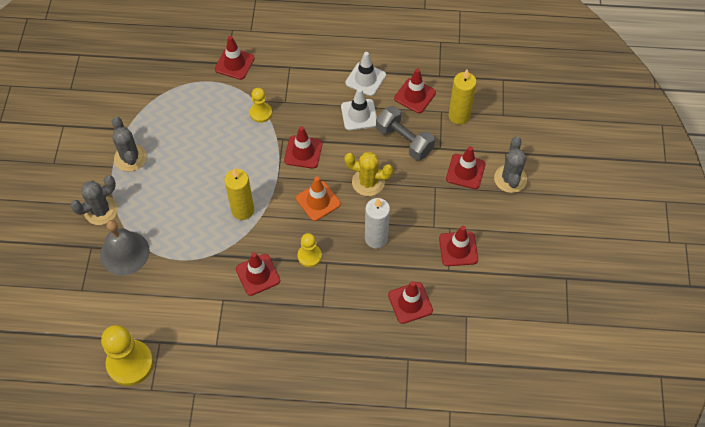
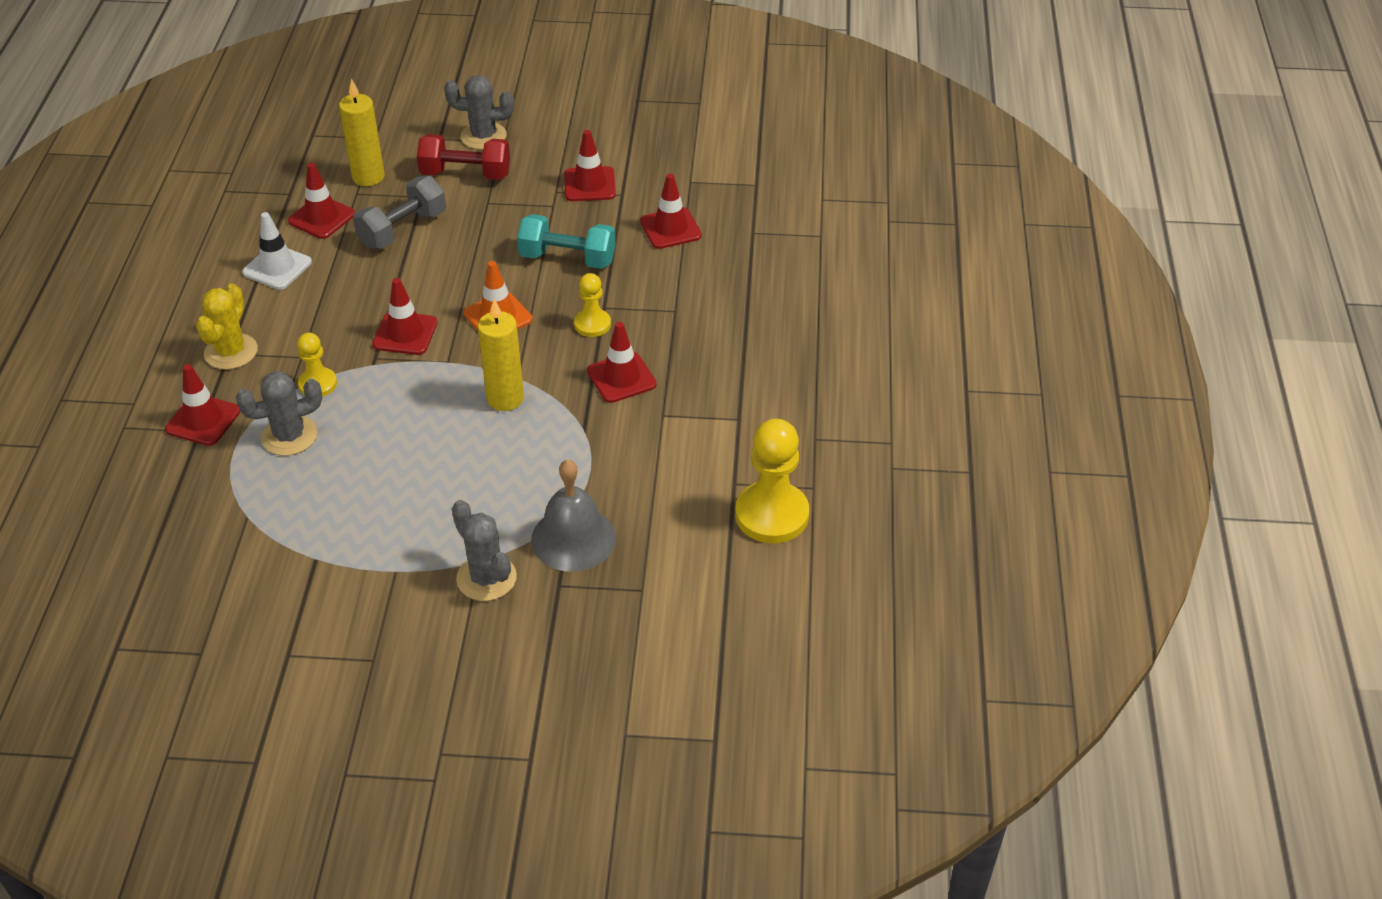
camera: 90 degrees left, 15 degrees down
grey cactus [112,117,147,171] -> grey cactus moved to [236,372,322,456]
white traffic cone [341,88,377,130] -> none
yellow cactus [345,152,393,196] -> yellow cactus moved to [196,284,258,370]
white candle [365,198,390,249] -> turquoise dumbbell [517,214,616,269]
red traffic cone [446,146,486,189] -> red dumbbell [417,134,510,180]

